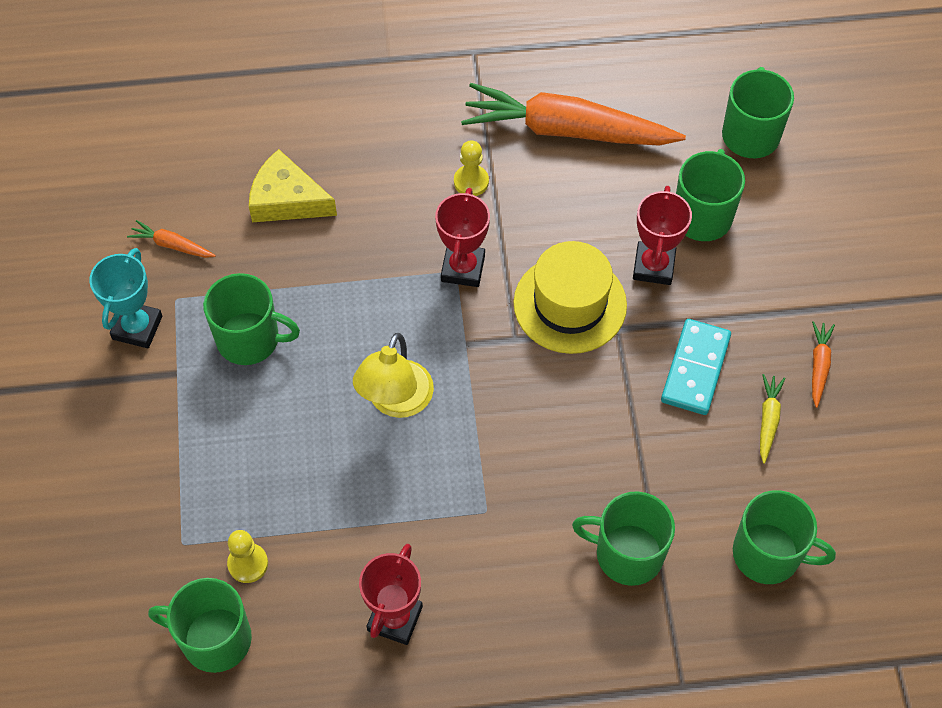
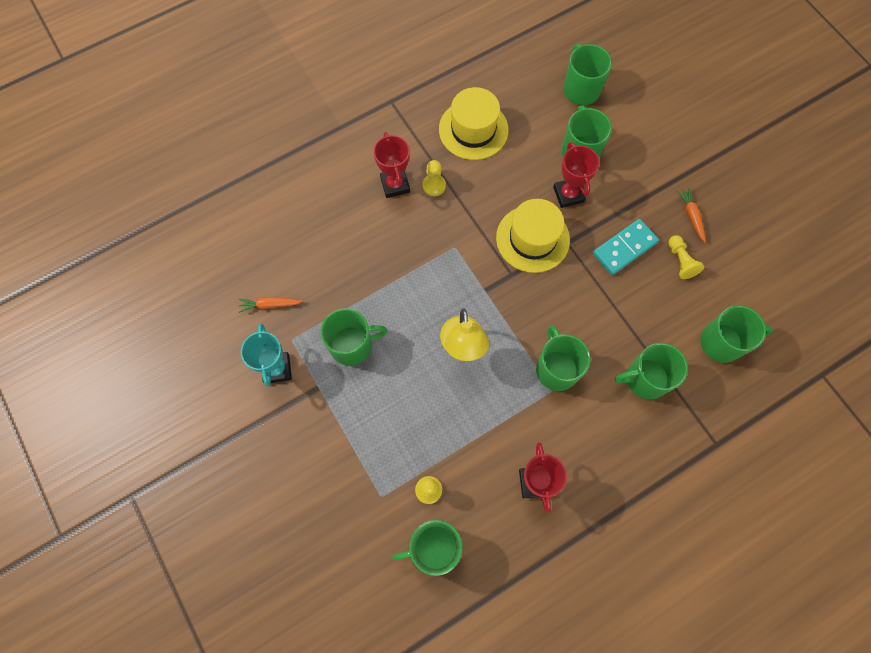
camera: 25 degrees left, 10 degrees up
yellow cheese [249,149,337,222] -> none
red trophy [435,188,490,287] -> red trophy moved to [373,132,410,198]
orange carrot [461,83,686,146] -> yellow hat [439,87,509,160]
turquoise domino [661,319,731,415] -> turquoise domino turned 60 degrees clockwise [593,219,659,275]
yellow carrot [760,374,785,464] -> yellow pawn [668,235,704,279]
none -> green mug [536,325,591,391]

